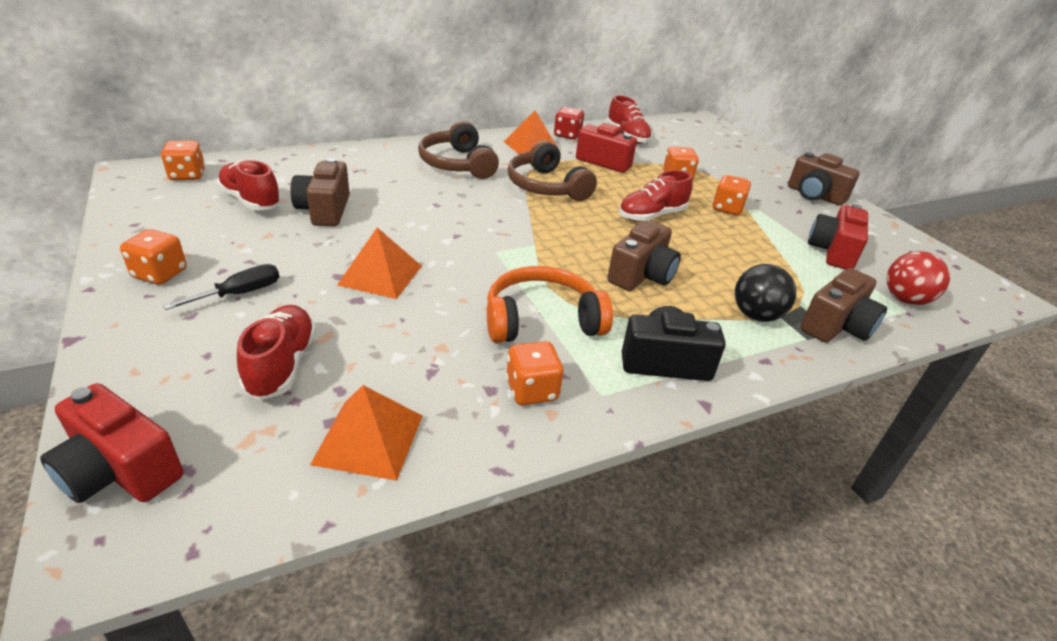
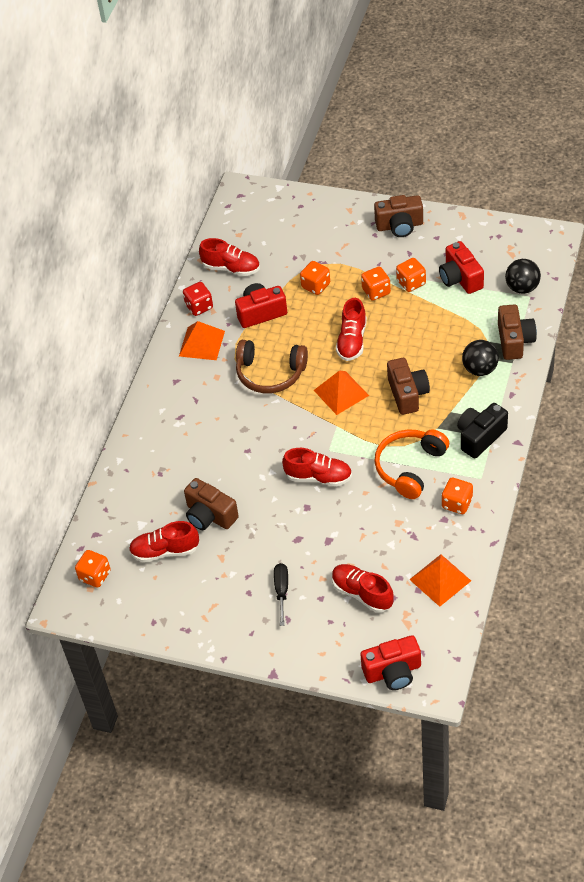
camera: 40 degrees left, 15 degrees up
orange dice [120,229,187,285] -> orange dice moved to [396,258,426,292]
orange pyramid [337,228,422,299] -> orange pyramid moved to [314,371,369,415]
brown headphones [418,121,499,179] -> none
red ball [887,251,950,305] -> black ball [505,259,541,294]
none -> red shoe [282,448,352,486]

